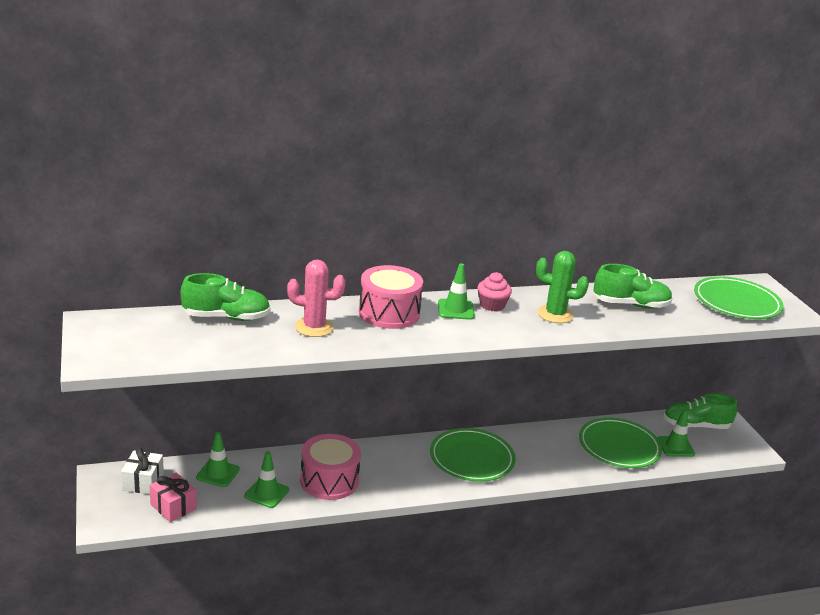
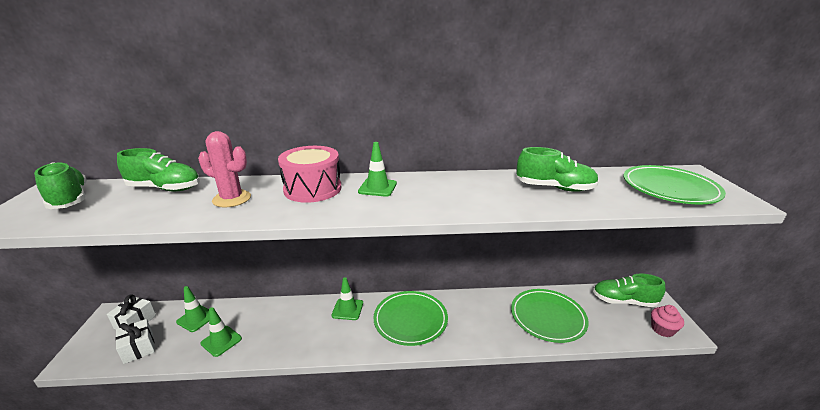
camera: 15 degrees right, 0 degrees up
pink gift [150,473,197,522] -> white gift [115,319,155,364]
pink drum [300,434,361,500] -> none
pink cupcake [477,272,512,311] -> pink cupcake moved to [651,305,684,337]
green cactus [536,251,589,323] -> none
green traffic cone [658,409,695,457] -> green traffic cone moved to [332,277,363,320]
none -> green shoe [34,162,87,209]

